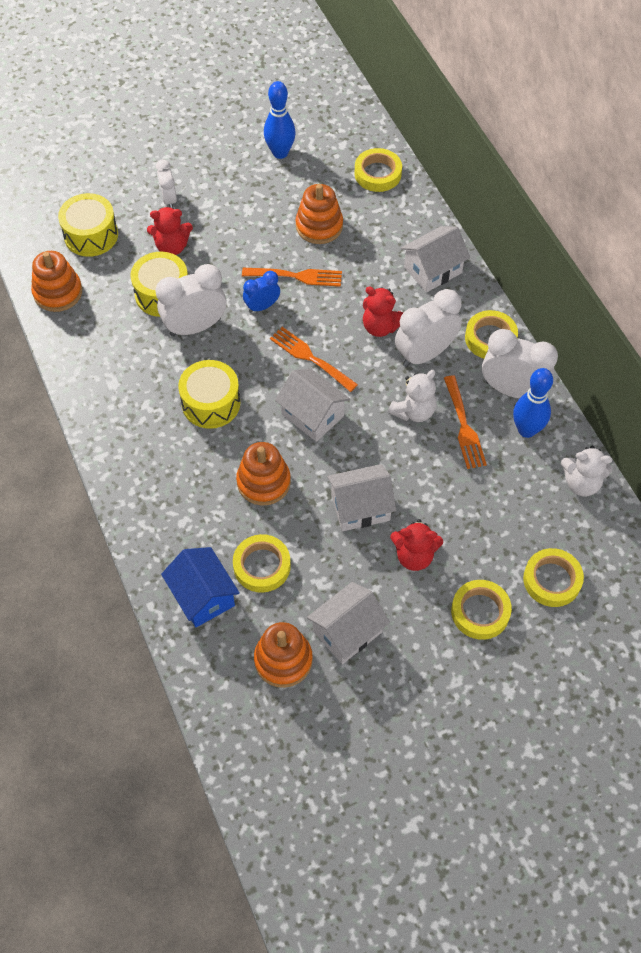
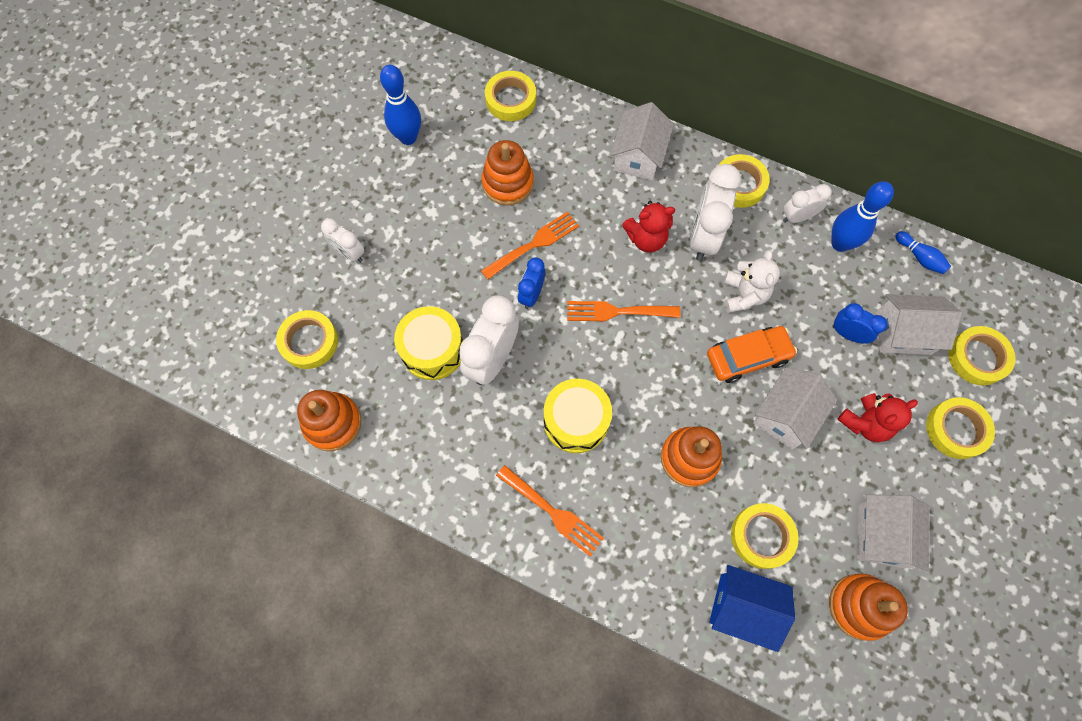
camera: 40 degrees left, 10 degrees up
yellow drum [58,193,118,257] -> yellow tape [276,310,338,369]
red teddy bear [147,207,193,255] -> none
white house [275,368,350,442] -> white house moved to [876,294,962,355]
orange fork [444,375,487,469] -> orange fork moved to [496,465,604,556]
white clock [482,329,558,399] -> white clock [783,184,832,223], size x0.57
white teddy bear [561,446,613,496] -> blue bowling pin [895,231,951,274]
none -> orange car [707,326,797,383]
none -> blue clock [832,303,887,344]

